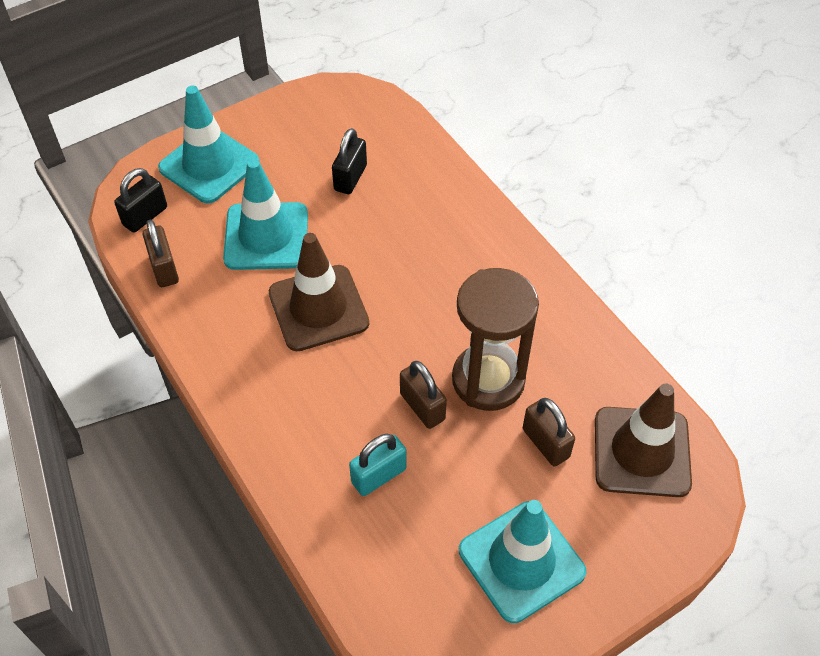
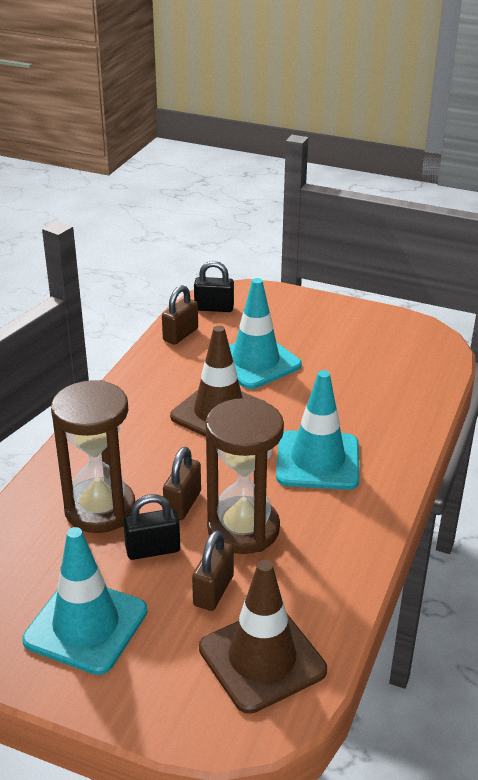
camera: 55 degrees right, 20 degrees down
turquoise traffic cone [158,86,260,204] -> turquoise traffic cone moved to [276,370,360,490]
black padlock [332,128,367,194] -> black padlock moved to [123,494,180,560]
turquoise padlock [349,434,407,496] -> brown hourglass [51,380,135,533]

